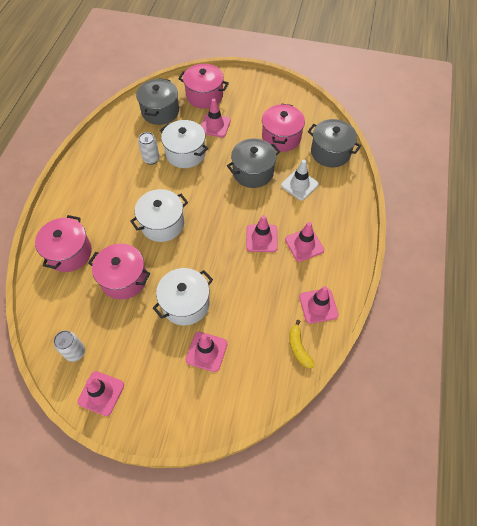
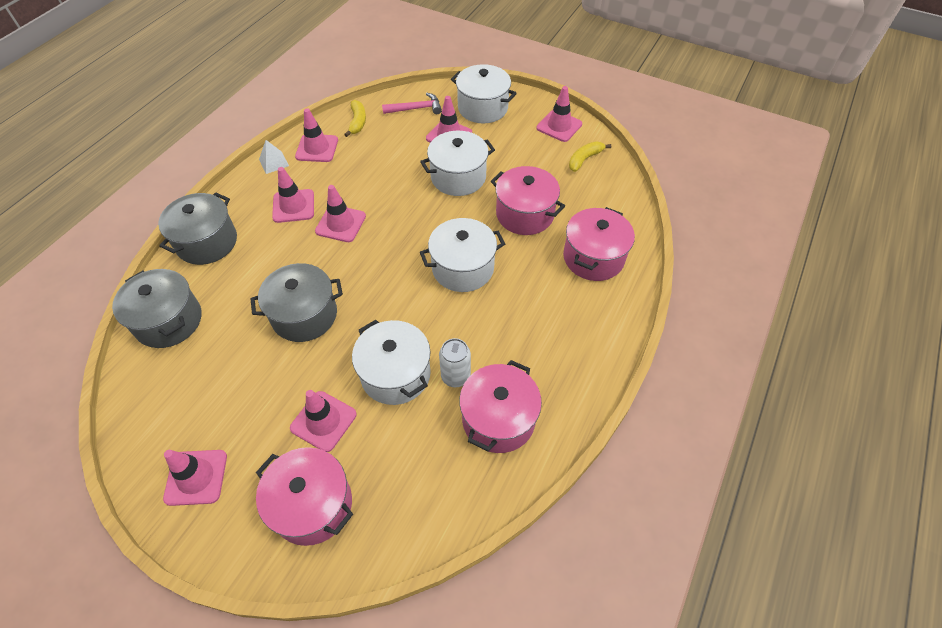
camera: 165 degrees left, 5 degrees down
white can [54,330,85,362] -> yellow banana [569,142,611,172]
grey pot [136,78,179,125] -> grey pot moved to [158,192,237,265]
pink pot [262,104,305,152] -> pink pot moved to [459,360,542,453]
white traffic cone [281,160,319,200] -> none
none -> pink traffic cone [163,450,227,506]
none -> white pyramid [259,140,289,174]
none -> pink hammer [382,93,442,114]
none -> white pot [451,64,517,123]

